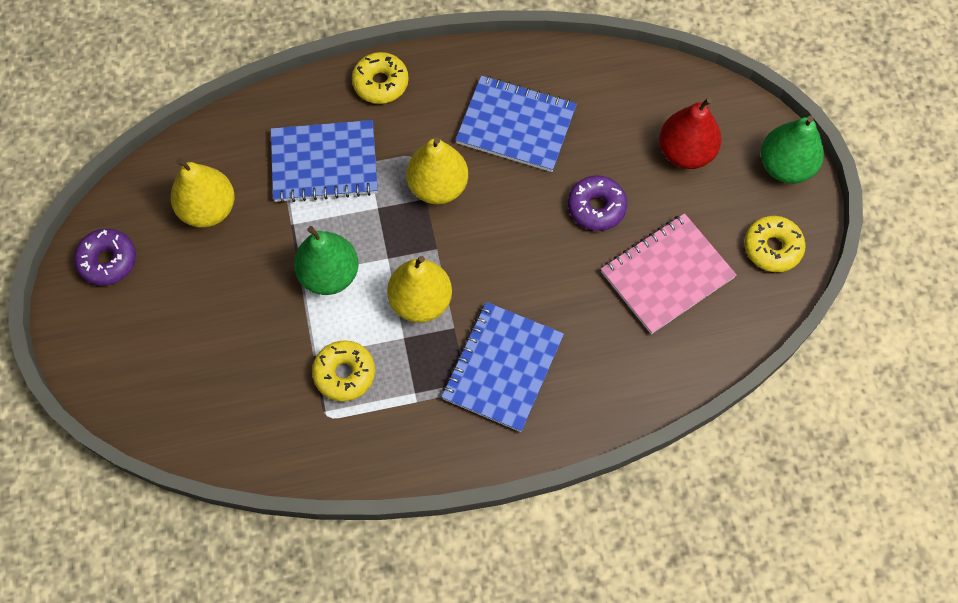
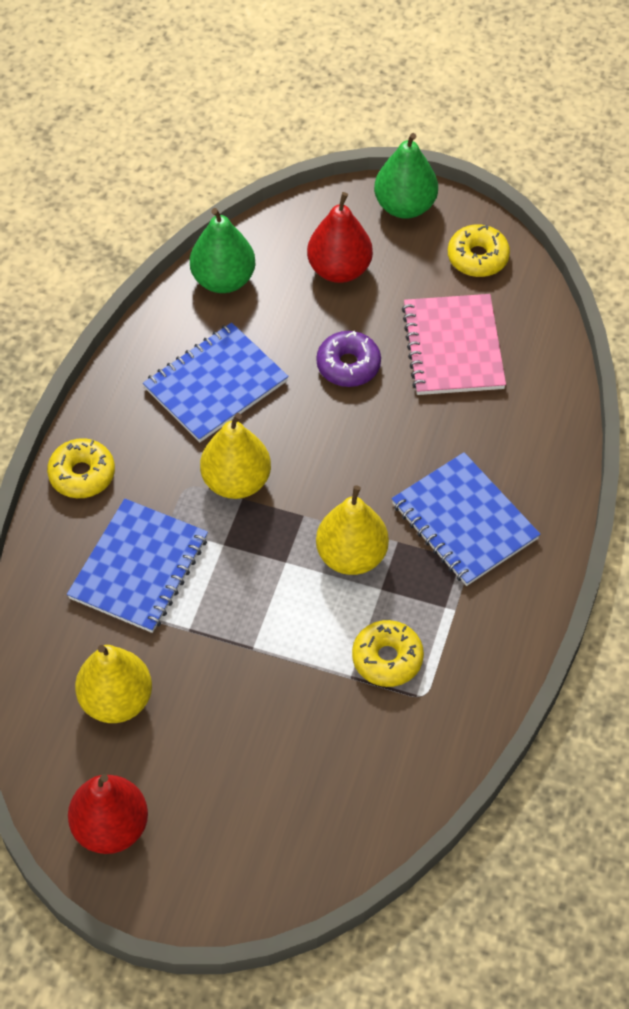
camera: 60 degrees left, 10 degrees down
purple donut [74,229,136,286] -> red pear [68,774,148,854]
green pear [294,226,358,295] -> green pear moved to [190,208,256,293]

